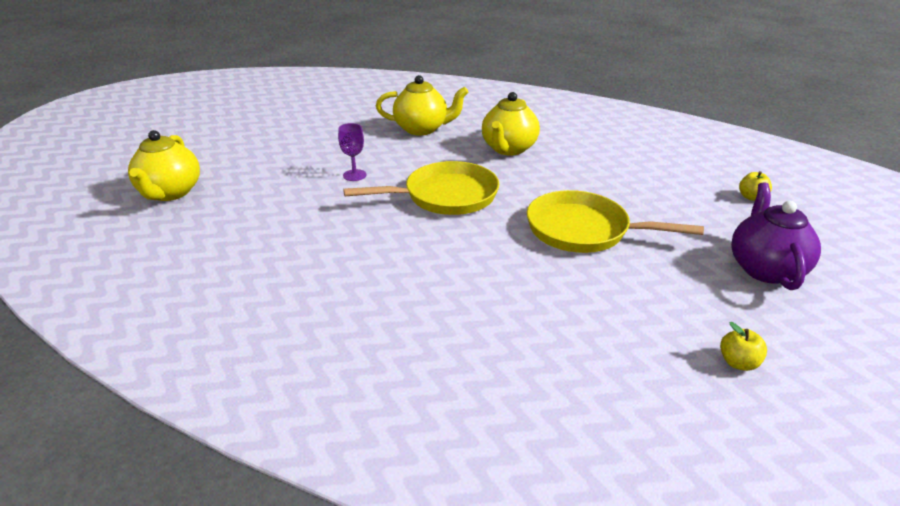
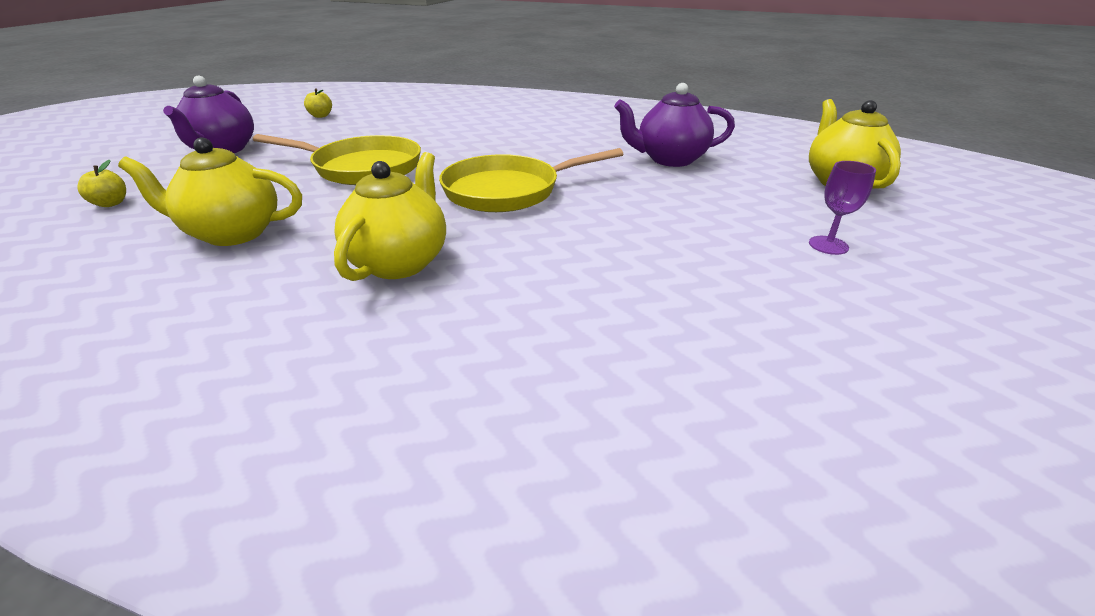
camera: 175 degrees right, 0 degrees up
purple goblet [338,123,366,181] -> purple goblet moved to [809,161,876,255]
yellow teapot [376,75,469,136] -> yellow teapot moved to [118,137,302,246]
none -> purple teapot [614,83,735,167]

